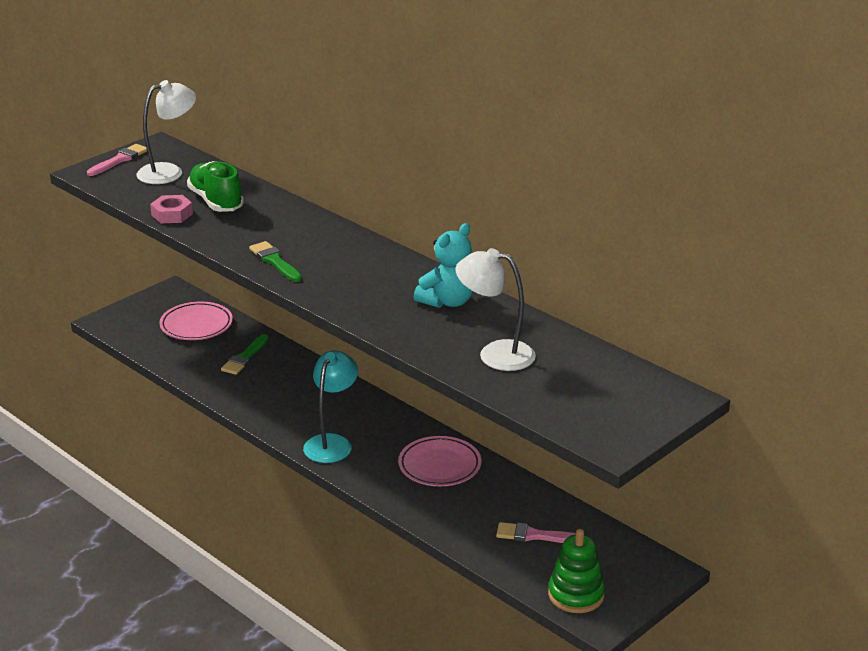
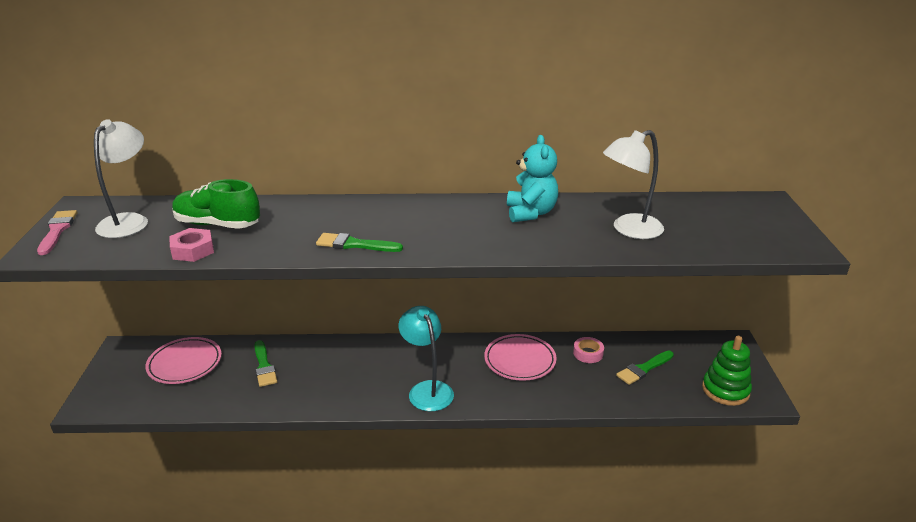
camera: 45 degrees left, 0 degrees up
pink brush [496,522,576,543] -> green brush [616,350,674,385]
none -> pink tape [573,337,604,363]

